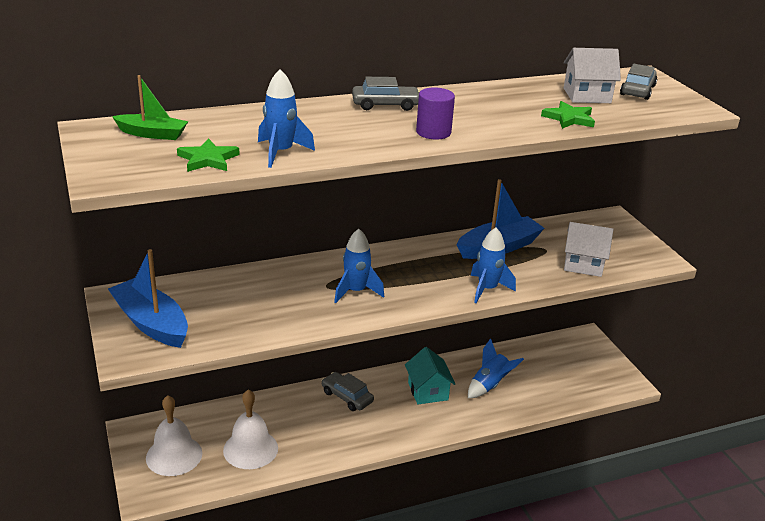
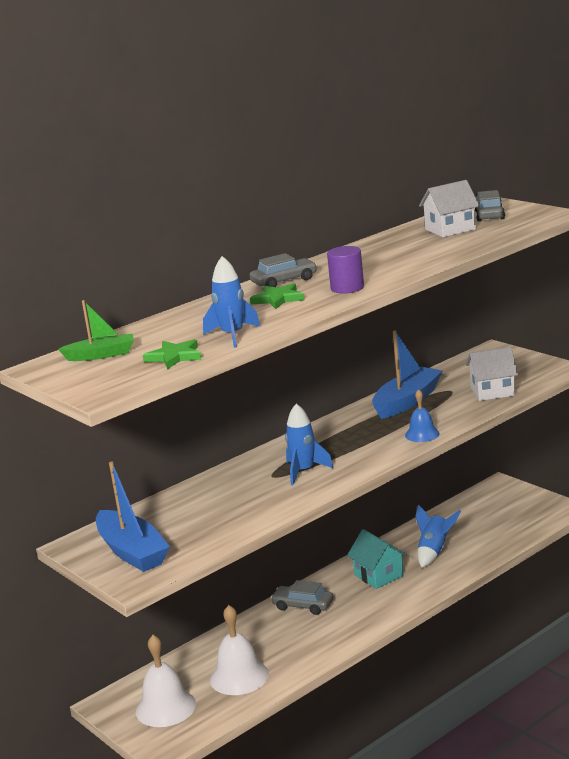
camera: 15 degrees left, 10 degrees down
blue boat [108,249,188,348] -> blue boat turned 150 degrees counterclockwise [96,461,170,572]
blue rocket [471,227,516,303] -> blue bell [405,389,440,442]
green star [541,101,595,129] -> green star moved to [250,283,304,309]

